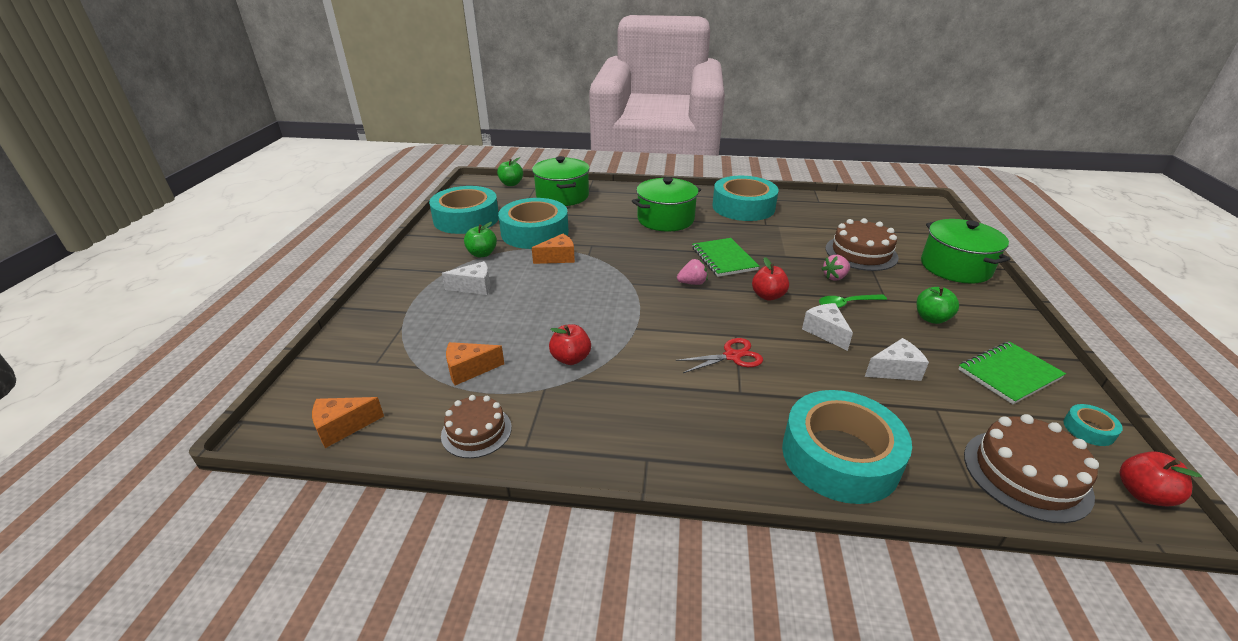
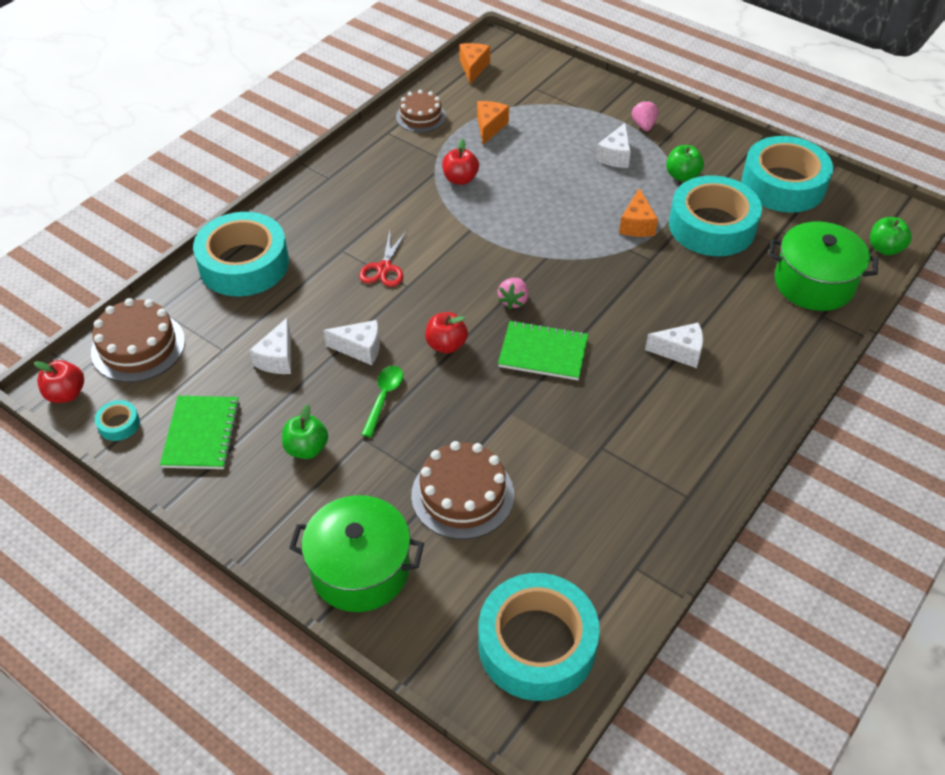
camera: 120 degrees right, 15 degrees up
green pot [632,177,701,232] -> white cheese [645,322,703,368]
turquoise tape [712,176,779,221] -> turquoise tape moved to [478,573,600,701]
pink strawberry [821,255,850,280] -> pink strawberry moved to [632,100,658,131]

